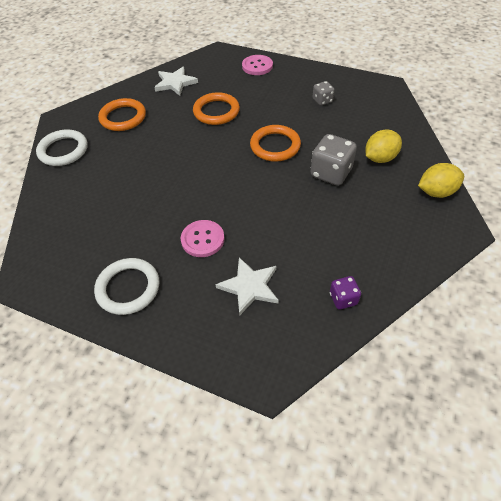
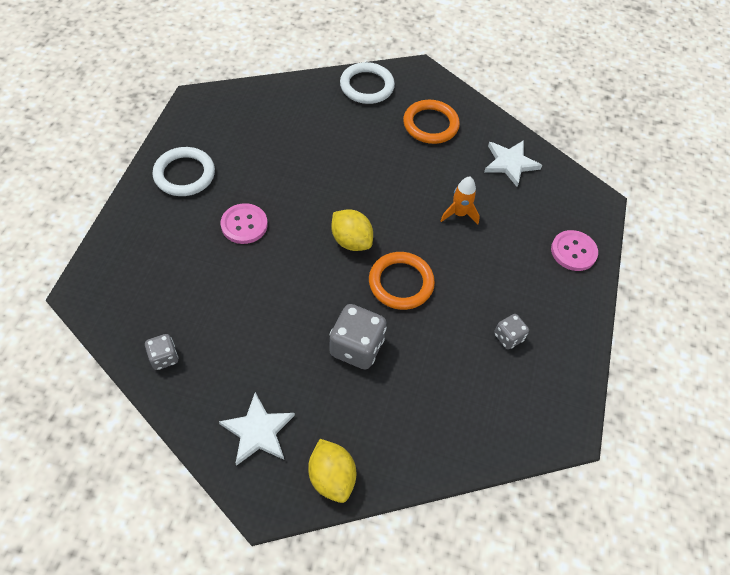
camera: 75 degrees right, 5 degrees up
orange ring [193,92,240,125] -> orange rocket [440,177,480,225]
white star [215,257,279,315] -> white star moved to [219,392,295,466]
purple dice [330,276,361,309] -> grey dice [145,334,178,370]
yellow lemon [365,129,402,163] -> yellow lemon moved to [331,209,373,251]

